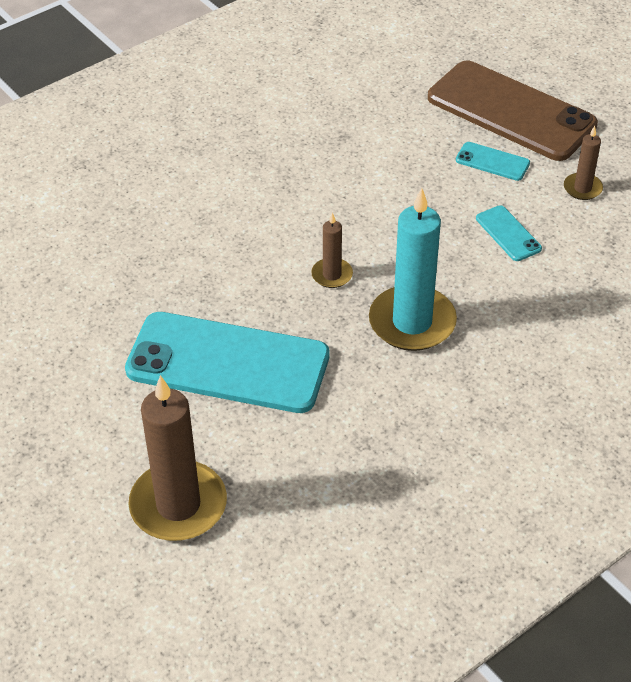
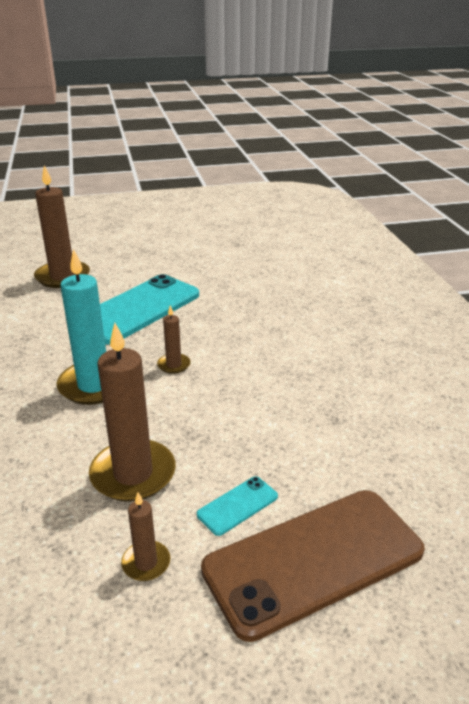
camera: 115 degrees right, 15 degrees down
turquoise phone [476,205,542,261] -> brown candle [89,323,176,502]

